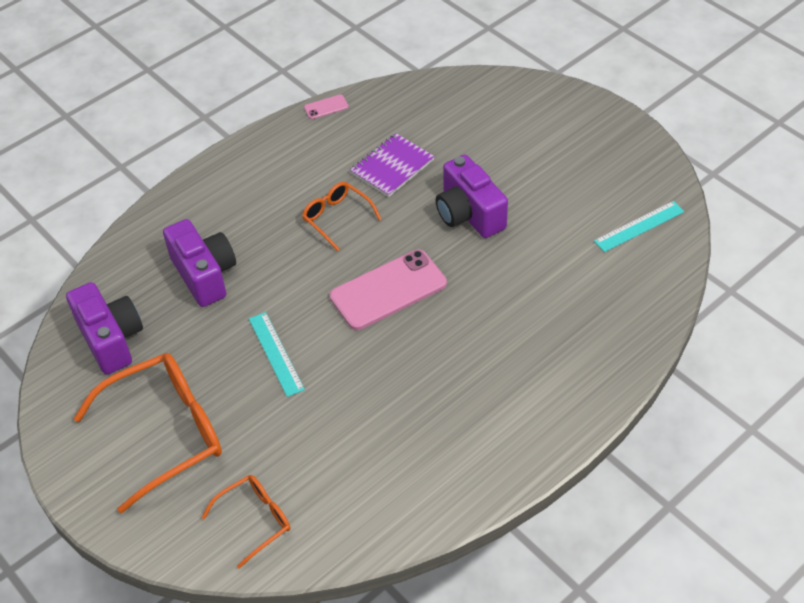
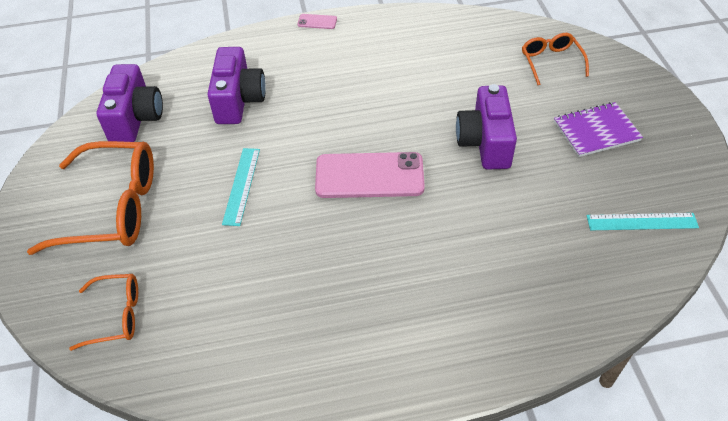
camera: 30 degrees right, 0 degrees up
orange glasses [302,182,381,251] -> orange glasses moved to [522,33,589,85]
pink phone [304,95,349,119] -> pink phone moved to [297,14,337,29]
purple notebook [350,133,435,197] -> purple notebook moved to [554,102,643,157]

